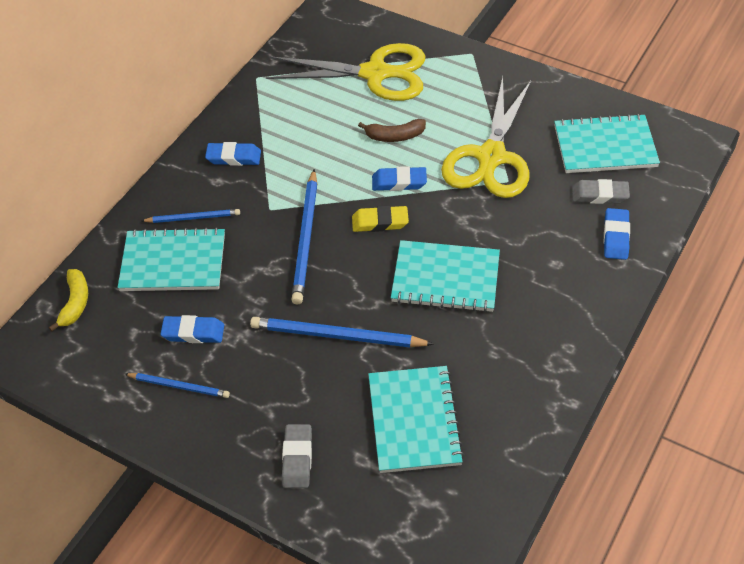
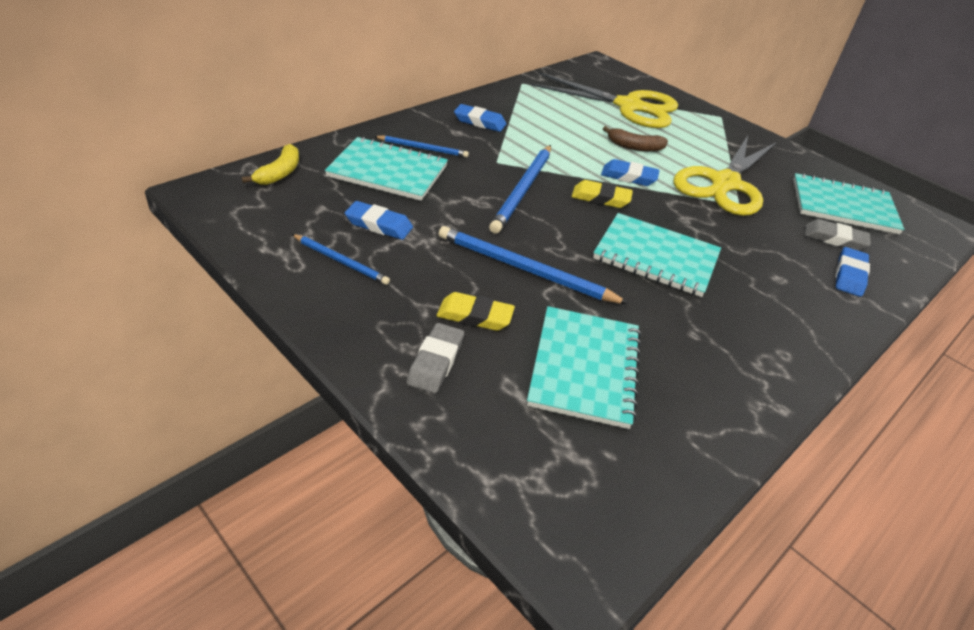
camera: 10 degrees right, 10 degrees down
none -> yellow eraser [437,292,515,331]

